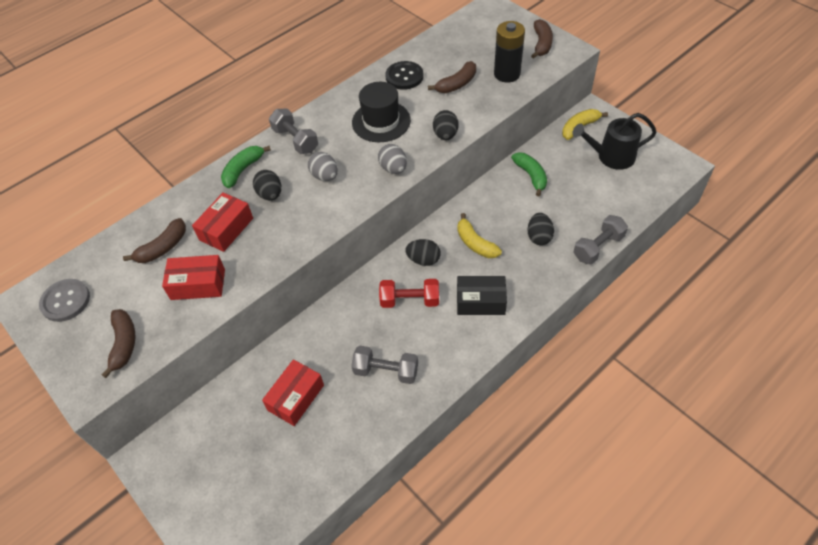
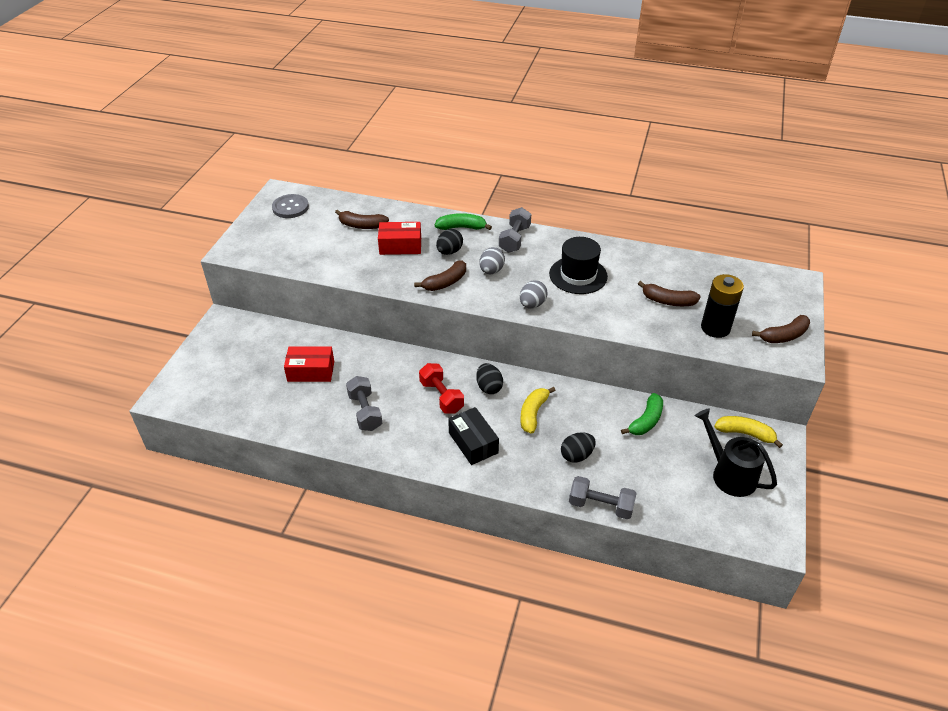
camera: 55 degrees right, 10 degrees down
brown banana [102,309,135,378] -> brown banana moved to [414,260,466,291]
red box [162,255,225,300] -> none
black button [385,61,423,90] -> none
black egg [433,110,459,140] -> none

